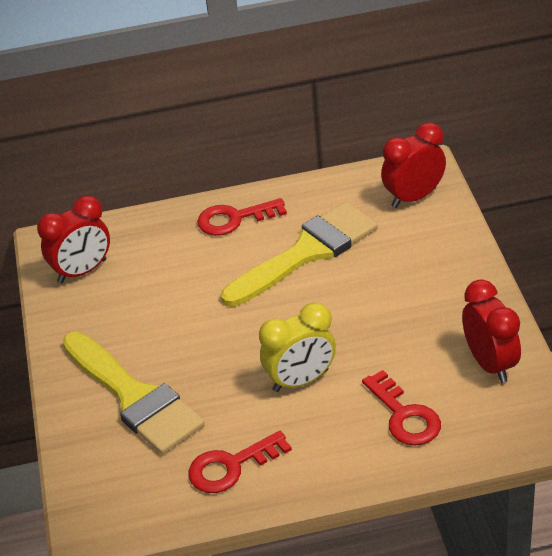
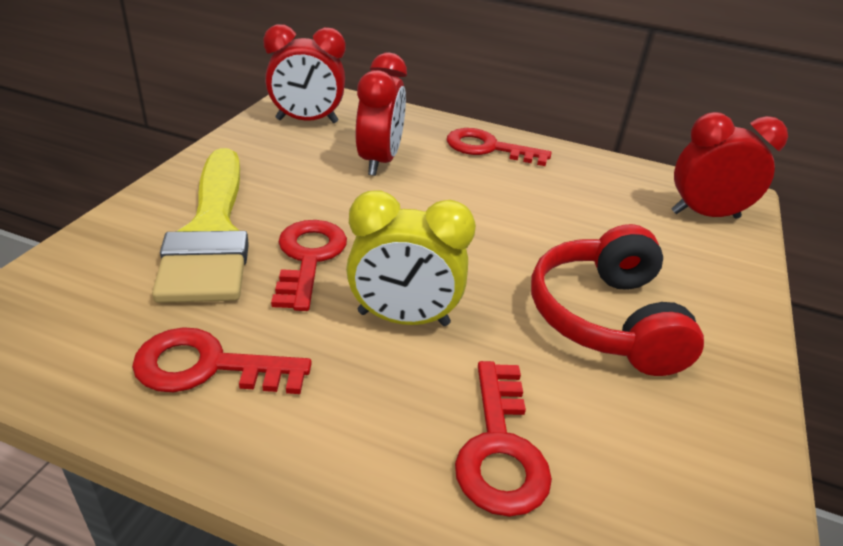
camera: 25 degrees right, 5 degrees down
yellow brush [221,202,378,307] -> none
red clock [462,279,521,383] -> red clock moved to [355,52,407,176]
none -> red key [271,220,347,311]
none -> red headphones [531,224,704,376]

